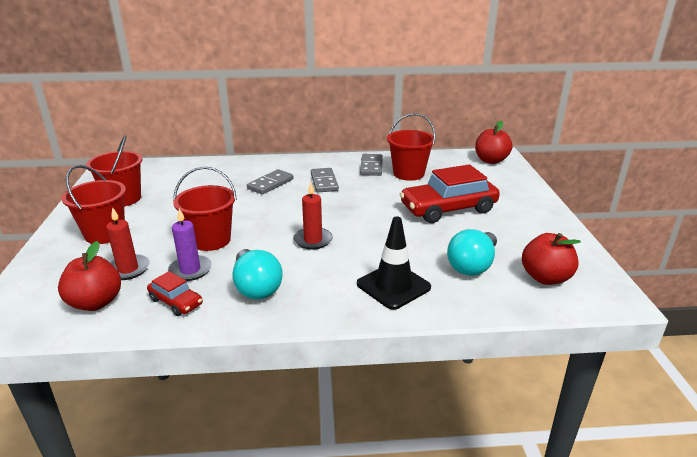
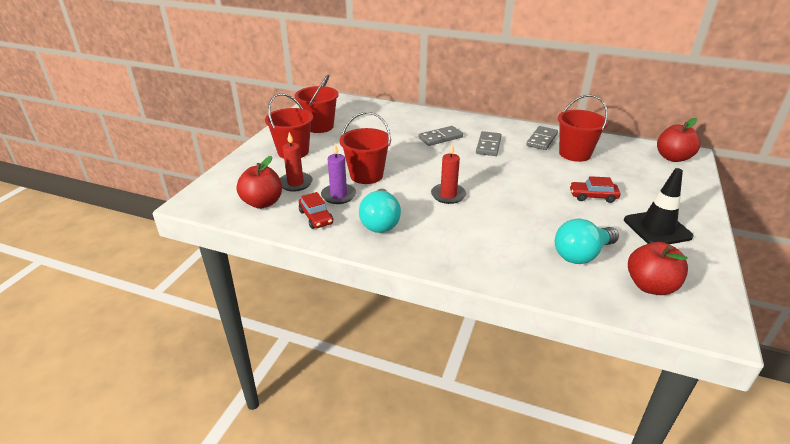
camera: 25 degrees right, 5 degrees up
black traffic cone [357,216,431,310] -> black traffic cone moved to [624,168,694,244]
red car [400,164,500,223] -> red car [570,176,620,203], size x0.49

